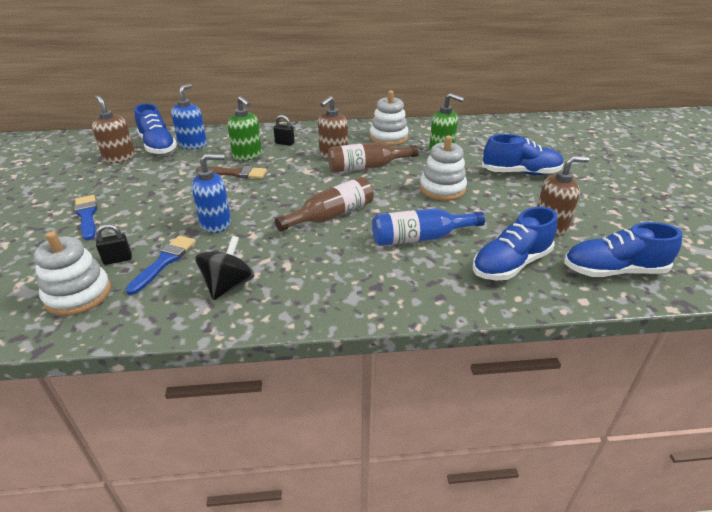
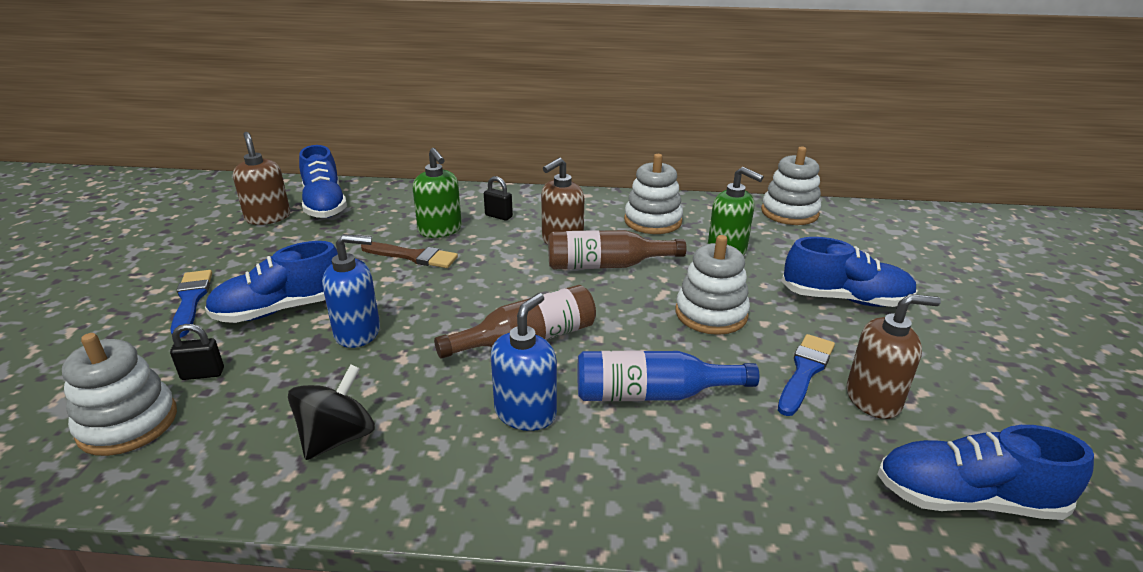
camera: 10 degrees right, 5 degrees down
blue brush [126,235,196,295] -> blue brush moved to [778,334,835,416]
blue soap dispenser [171,84,207,149] -> blue soap dispenser moved to [491,293,557,431]
blue shoe [473,207,557,280] -> blue shoe moved to [205,241,338,323]
none -> white stacking toy [761,147,821,225]

